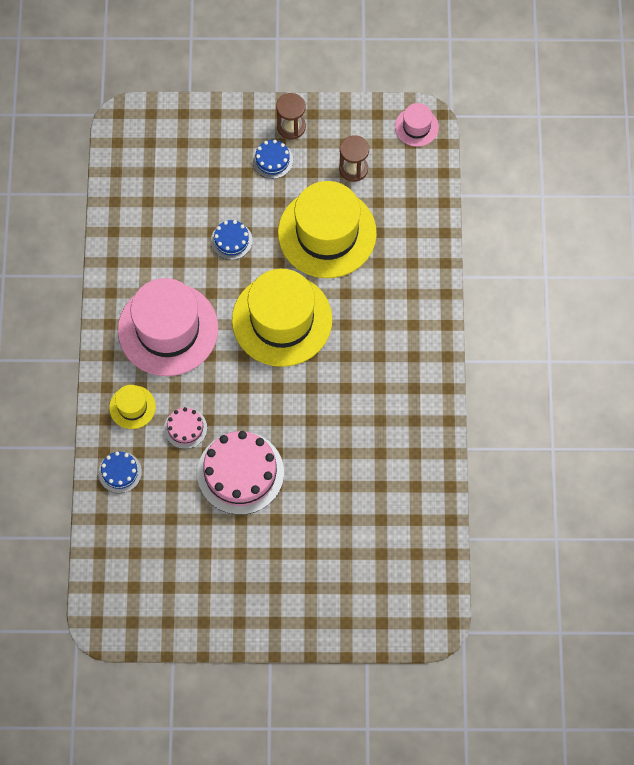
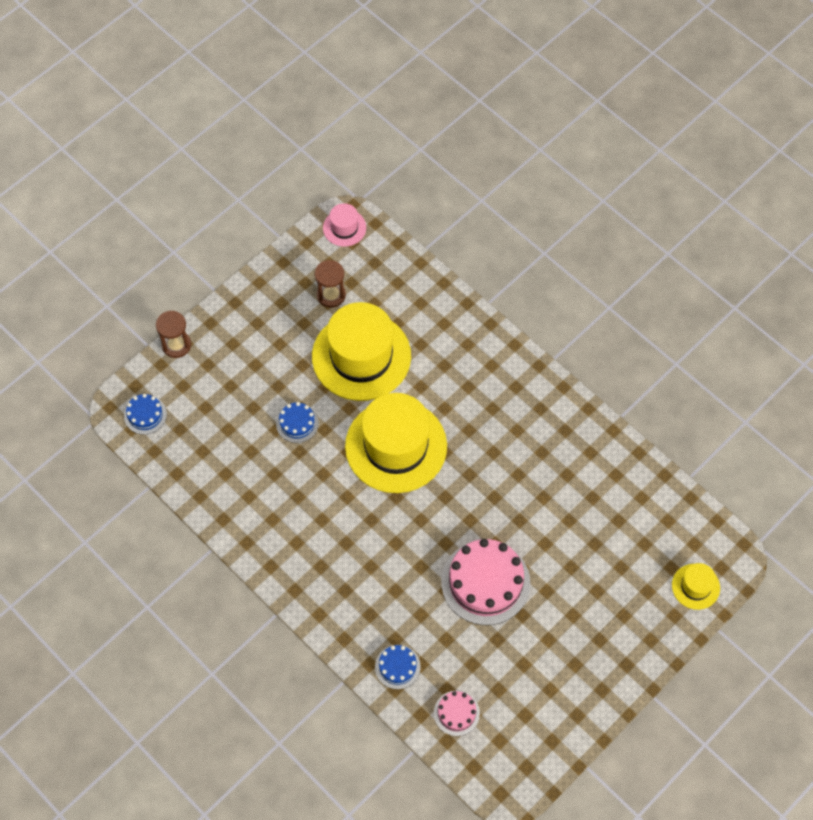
camera: 45 degrees left, 5 degrees down
yellow hat [109,385,156,429] -> yellow hat moved to [672,563,720,610]
pink hat [118,278,218,376] -> none
pink cake [164,407,207,449] -> pink cake moved to [434,691,480,736]
blue cake [252,140,293,179] -> blue cake moved to [124,394,167,435]
brown hourglass [276,93,306,140] -> brown hourglass moved to [156,311,191,358]

